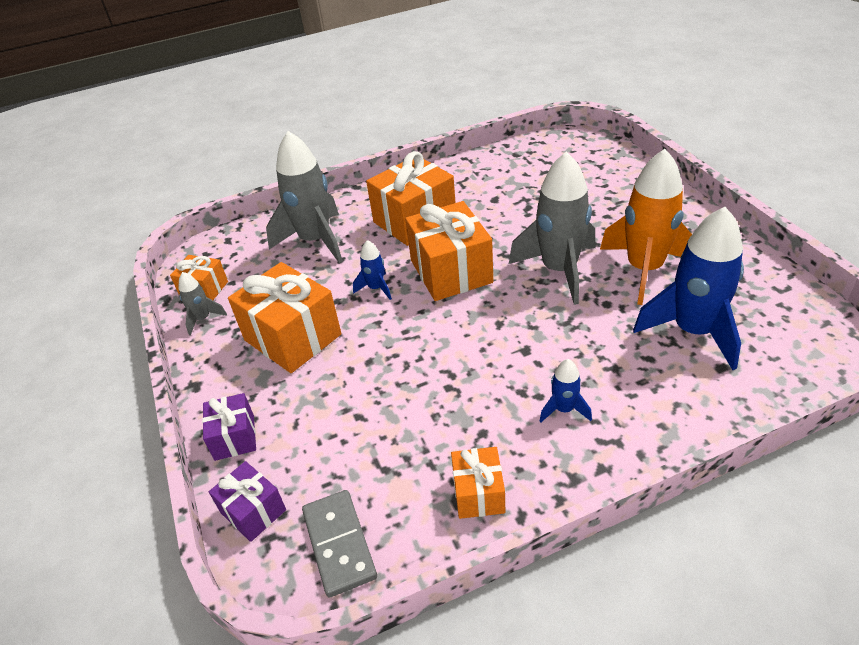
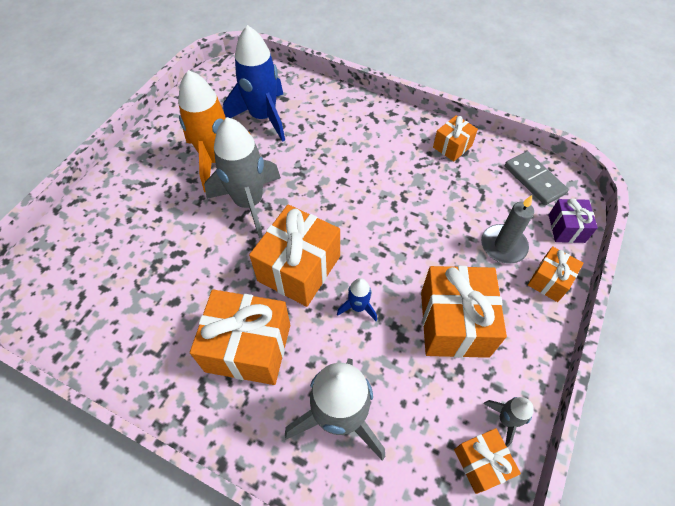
camera: 135 degrees left, 15 degrees up
purple gift [202,393,256,461] -> orange gift [528,246,583,302]
grey domino [302,490,377,597] -> grey domino turned 60 degrees counterclockwise [505,151,569,205]
blue rocket [540,359,592,422] -> none
none -> grey candle [481,195,534,264]

